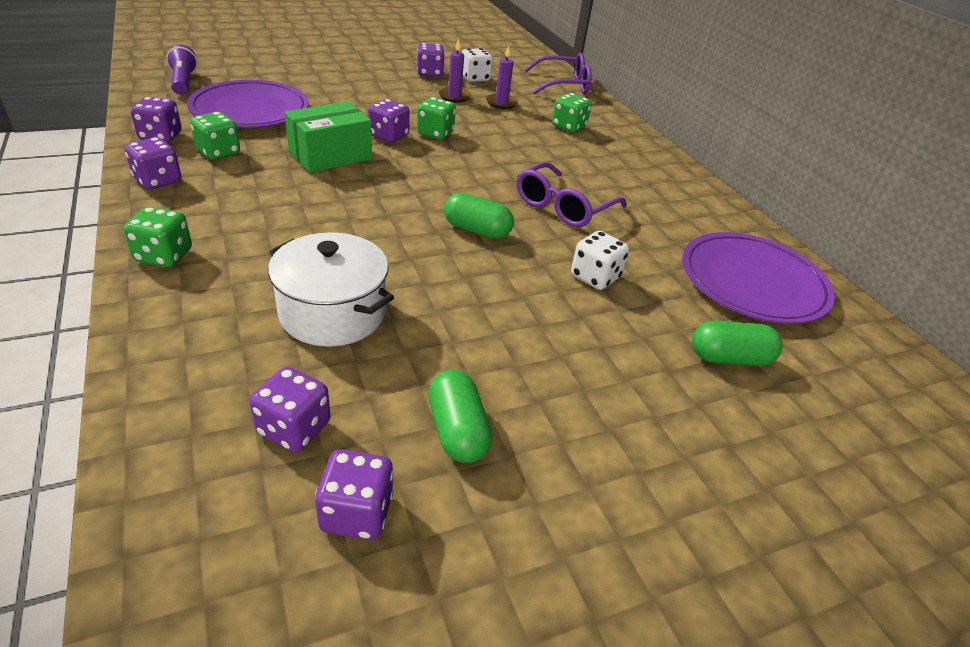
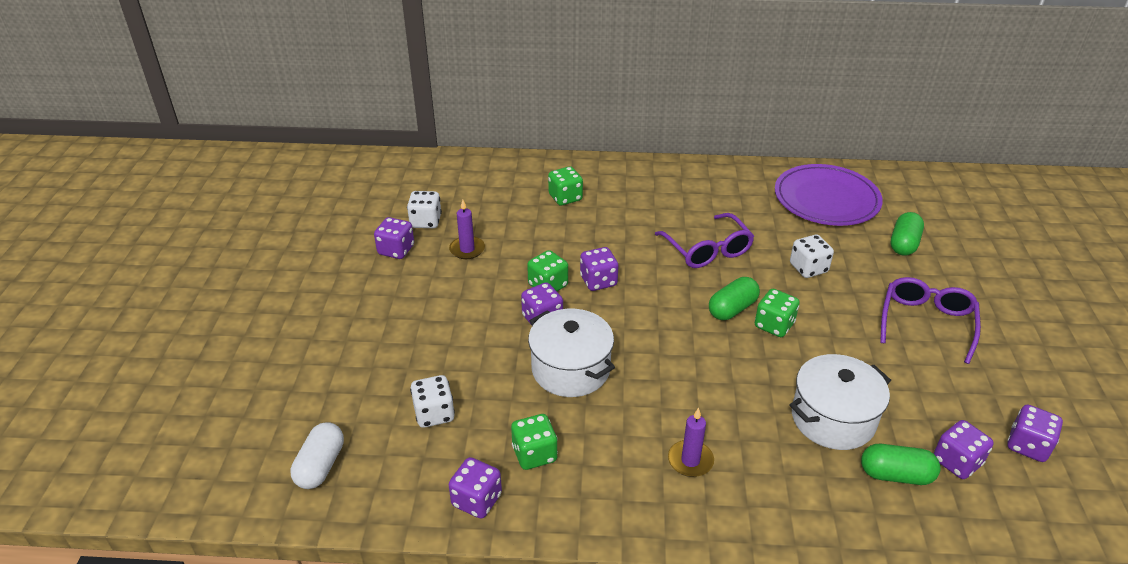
camera: 60 degrees left, 0 degrees up
green dice [124,207,192,267] -> green dice moved to [755,289,800,337]
purple dice [125,137,182,190] -> purple dice moved to [580,247,619,291]
purple flashlight [166,44,198,95] -> white capsule [291,422,344,489]
purple plate [187,80,309,128] -> white dice [410,375,455,428]
green box [285,101,372,173] -> white pot [528,309,615,397]
green capsule [428,370,492,463] -> green capsule moved to [861,444,941,485]
purple candle [486,45,518,109] -> purple candle moved to [668,408,714,477]
purple glasses [525,53,592,94] -> purple glasses moved to [880,277,981,364]

